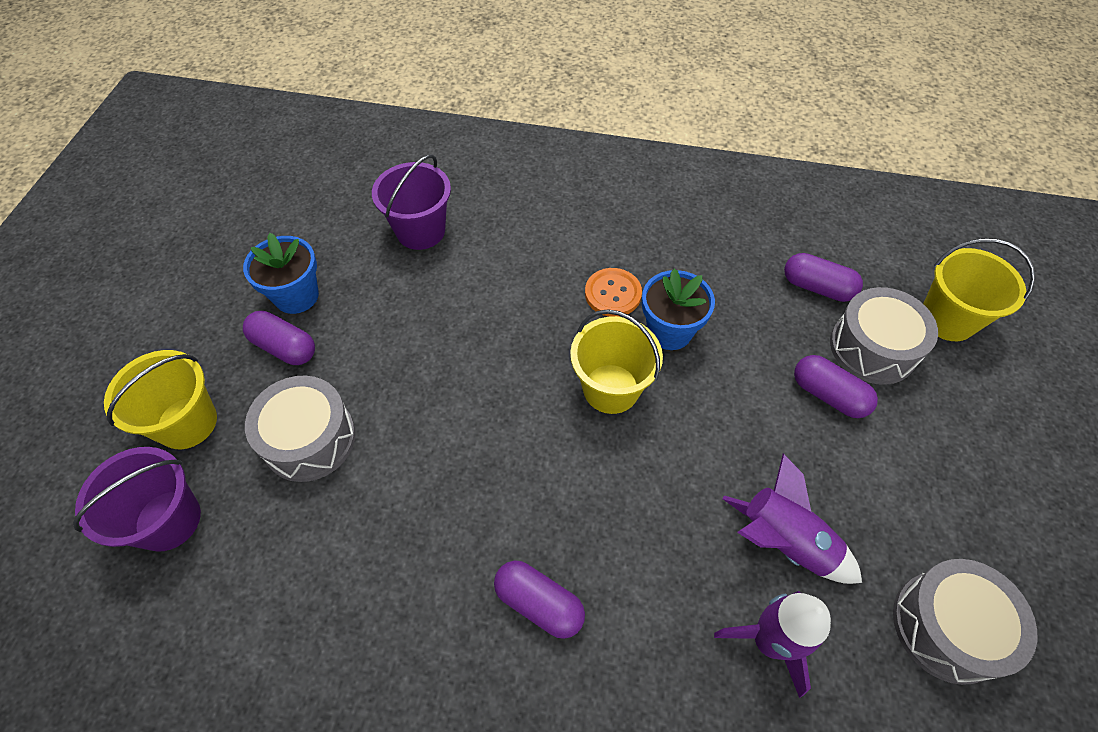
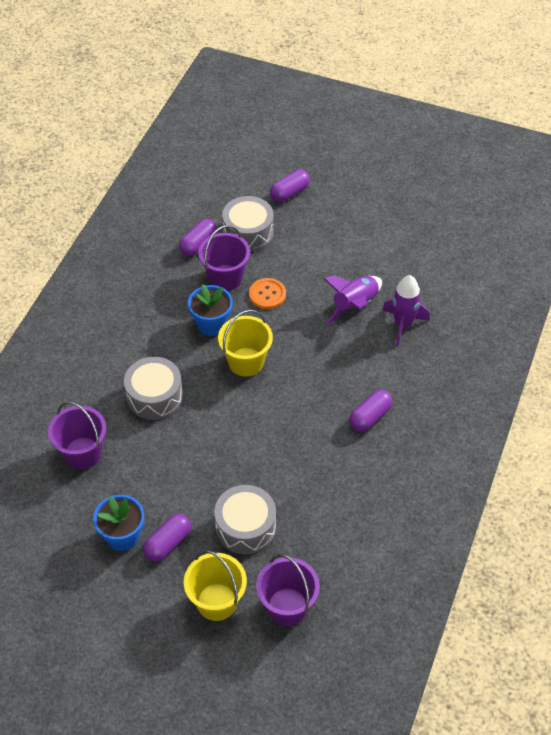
camera: 80 degrees left, 5 degrees down
orange button [585,268,642,317] -> orange button moved to [249,278,286,309]
purple capsule [794,355,878,418] -> purple capsule moved to [270,170,310,202]
grey drum [893,559,1037,685] -> grey drum moved to [124,357,183,420]
yellow bucket [923,238,1035,341] -> none
none -> purple bucket [198,225,250,291]

